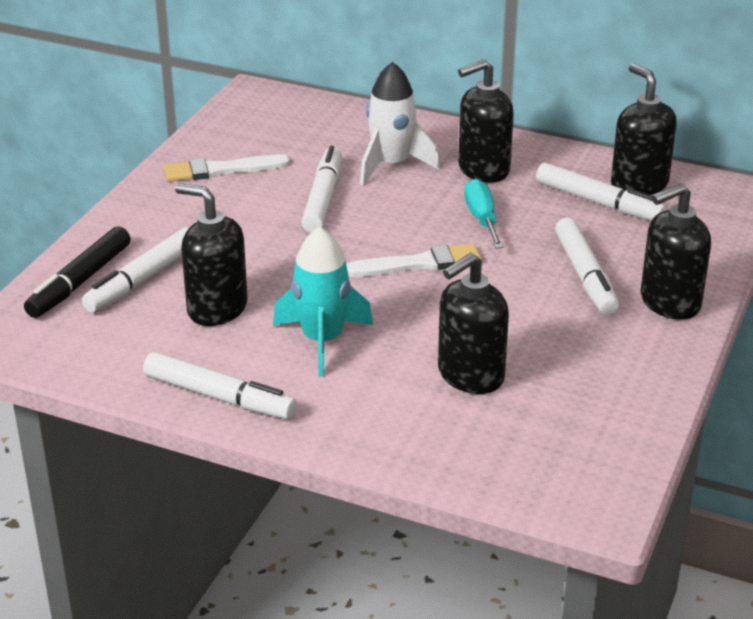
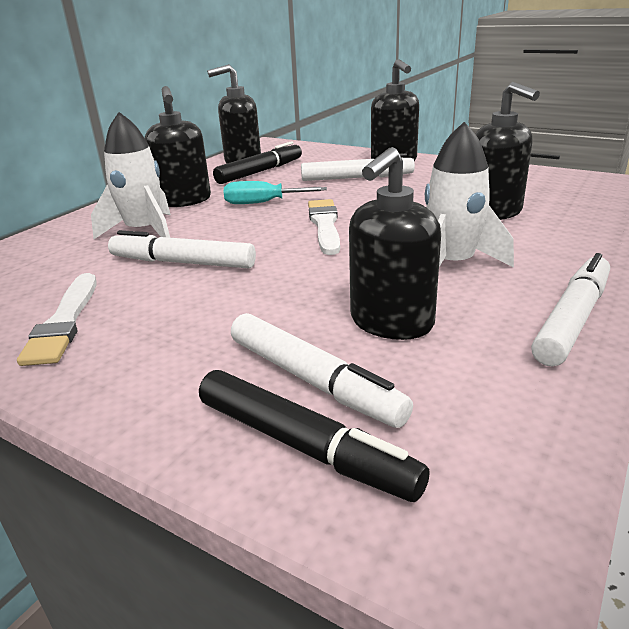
camera: 80 degrees left, 5 degrees down
turquoise rocket [273,226,373,376] -> white rocket [425,122,514,268]
white marker [536,162,666,221] -> black marker [213,141,302,184]

